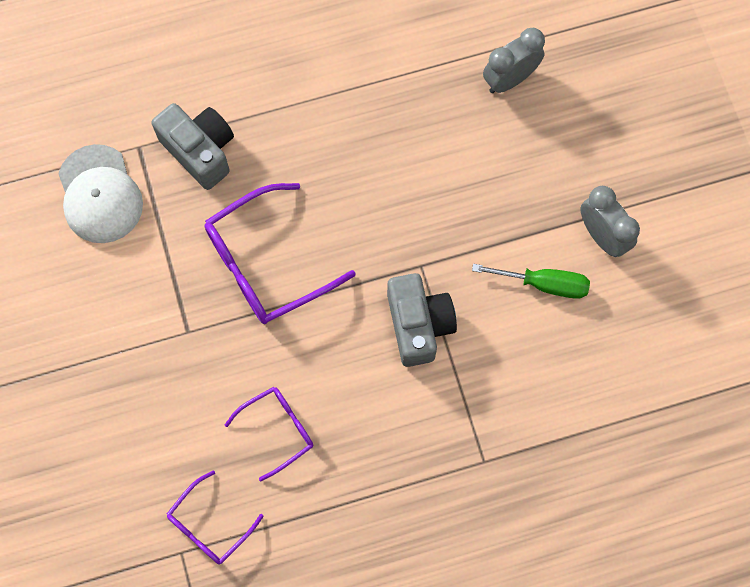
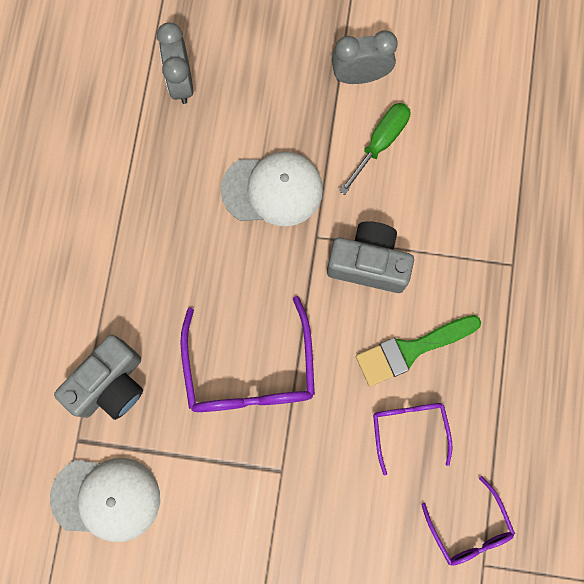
camera: 65 degrees left, 5 degrees up
grey camera [152,103,234,190] -> grey camera turned 150 degrees clockwise [54,335,143,420]
none -> white cap [221,151,323,226]
none -> green brush [356,315,481,386]

